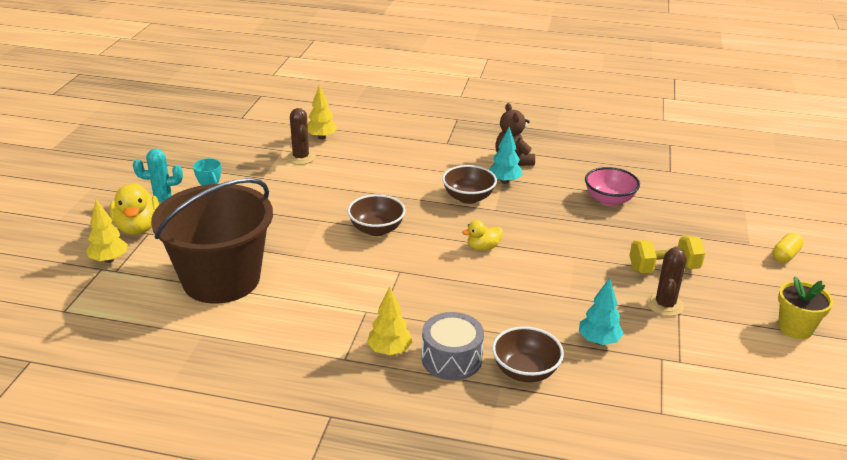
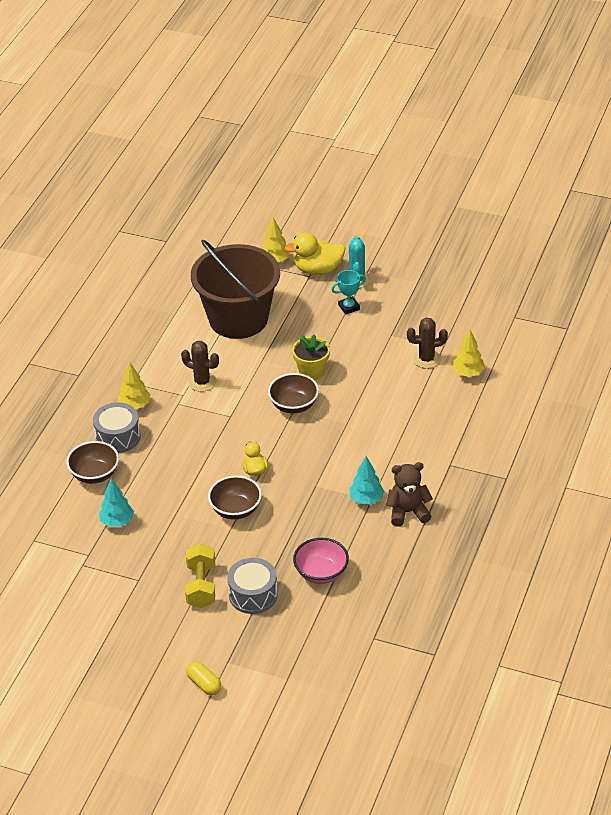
camera: 100 degrees right, 10 degrees up
brown bowl [442,165,497,204] -> brown bowl moved to [208,475,262,520]
brown cactus [647,246,687,316] -> brown cactus moved to [181,341,219,392]
yellow flower pot [778,277,833,339] -> yellow flower pot moved to [292,334,330,380]
none -> grey drum [227,558,278,614]

